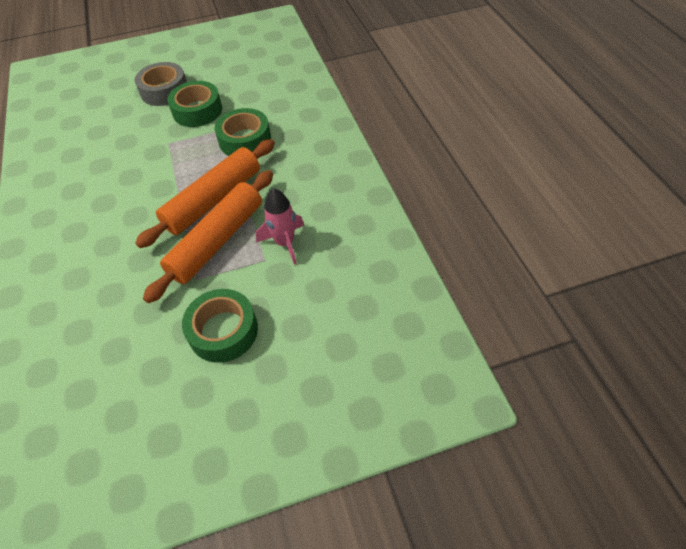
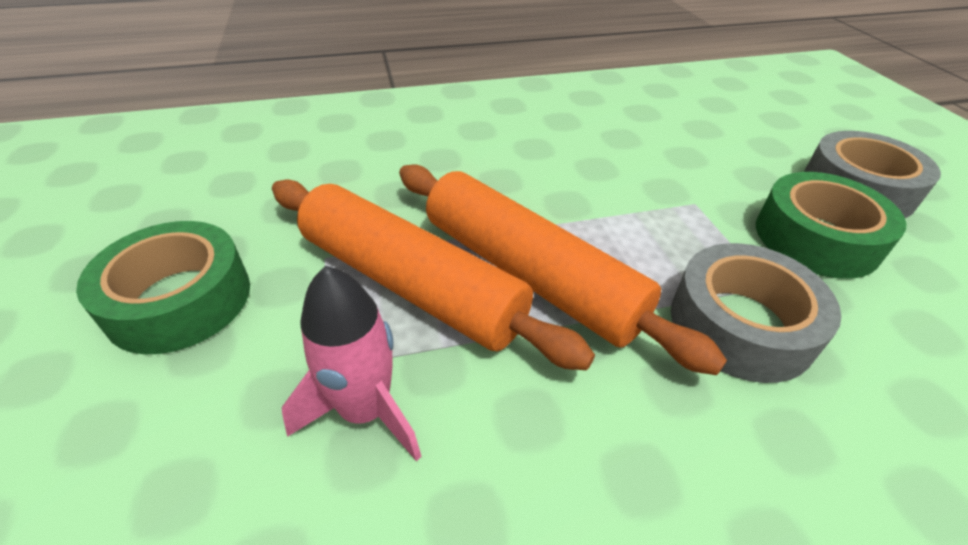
camera: 90 degrees right, 10 degrees down
green tape [215,108,271,156] -> grey tape [671,243,841,383]

